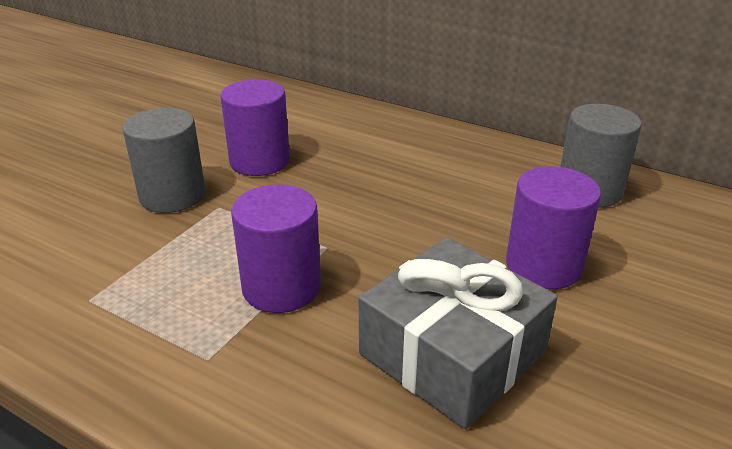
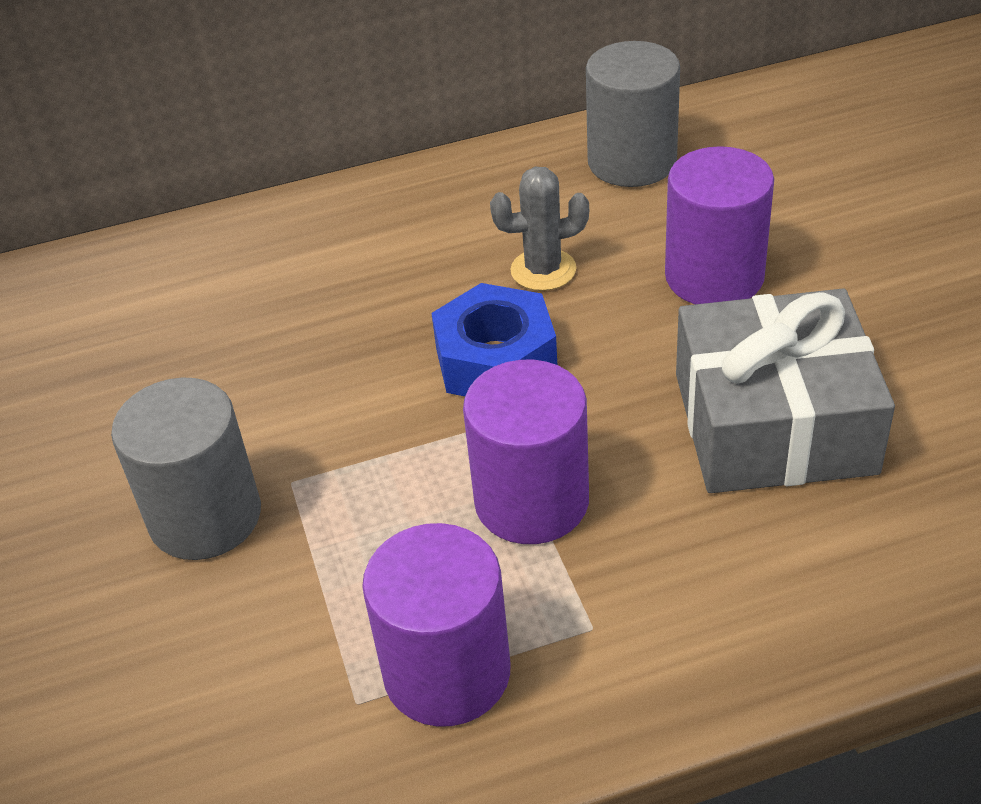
camera: 45 degrees left, 10 degrees up
purple cylinder [220,79,290,176] -> purple cylinder moved to [362,523,510,727]
none -> blue nut [431,283,557,396]
none -> grey cactus [490,167,589,291]

